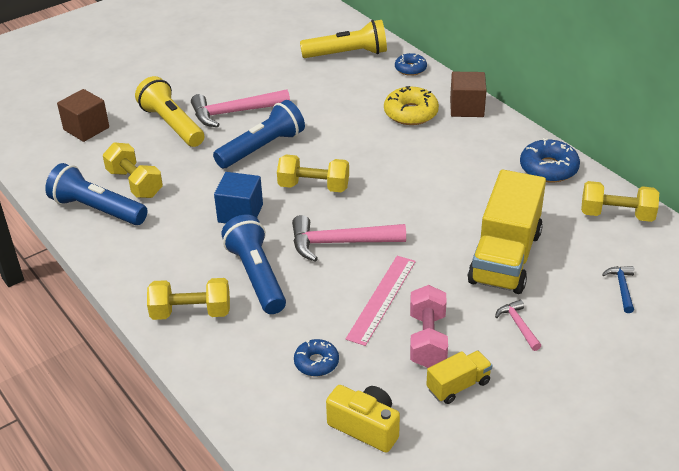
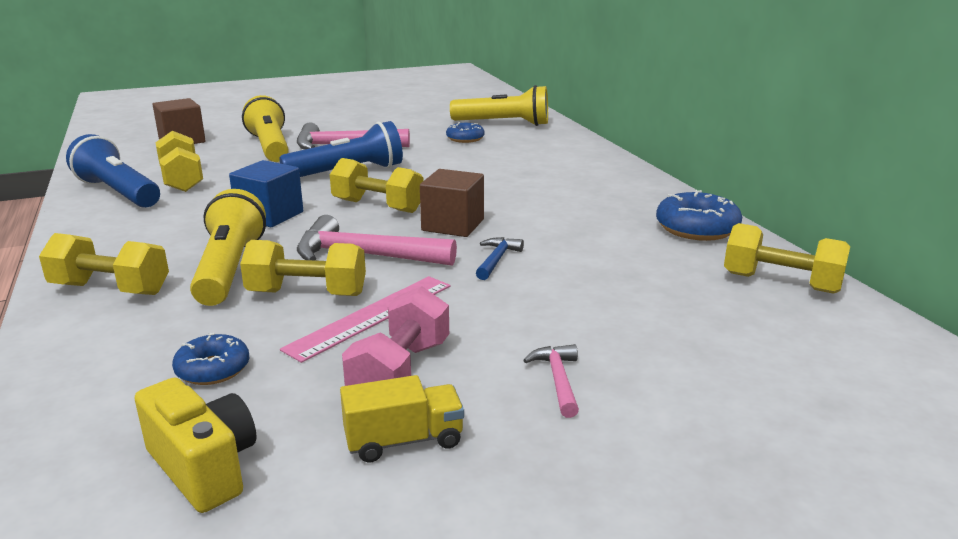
camera: 15 degrees right, 15 degrees down
blue flashlight [221,215,286,314] -> yellow flashlight [190,189,266,306]
yellow donut [384,86,439,125] -> none
blue donut [395,53,427,76] -> blue donut moved to [446,122,485,143]
brown cube [450,72,487,117] -> brown cube moved to [420,169,484,237]
yellow truck [468,169,546,294] -> none
blue hammer [602,266,634,313] -> blue hammer moved to [476,237,524,280]
none -> yellow dumbbell [240,240,366,296]

